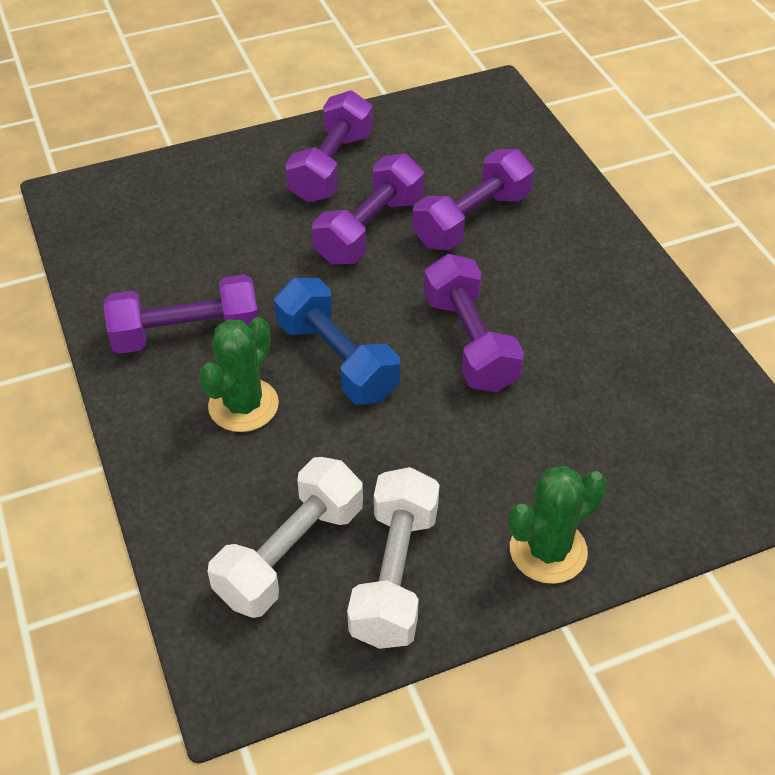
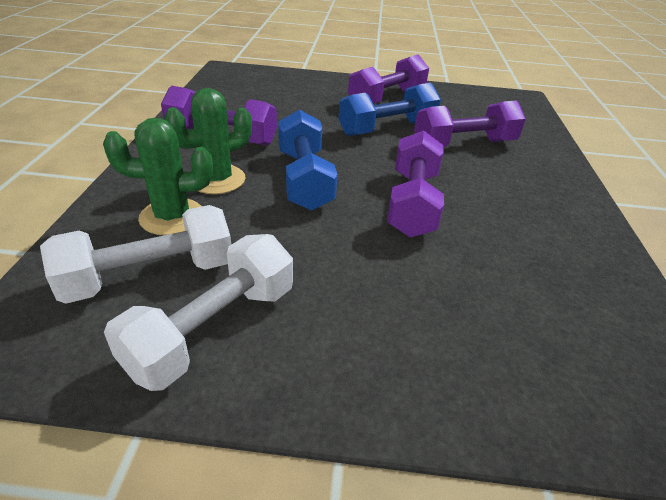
camera: 25 degrees right, 10 degrees down
purple dumbbell [312,154,424,265] -> blue dumbbell [339,83,441,136]
green cactus [508,466,607,584] -> green cactus moved to [103,118,213,235]

